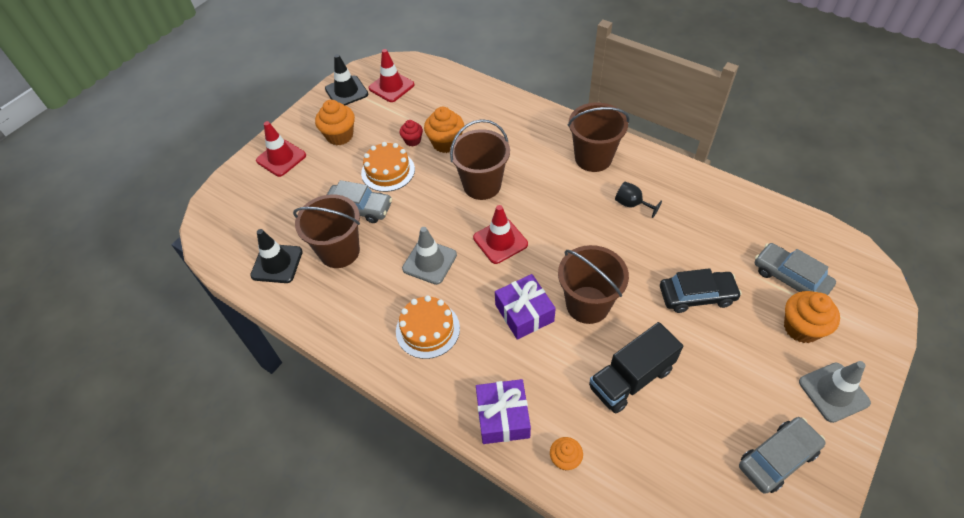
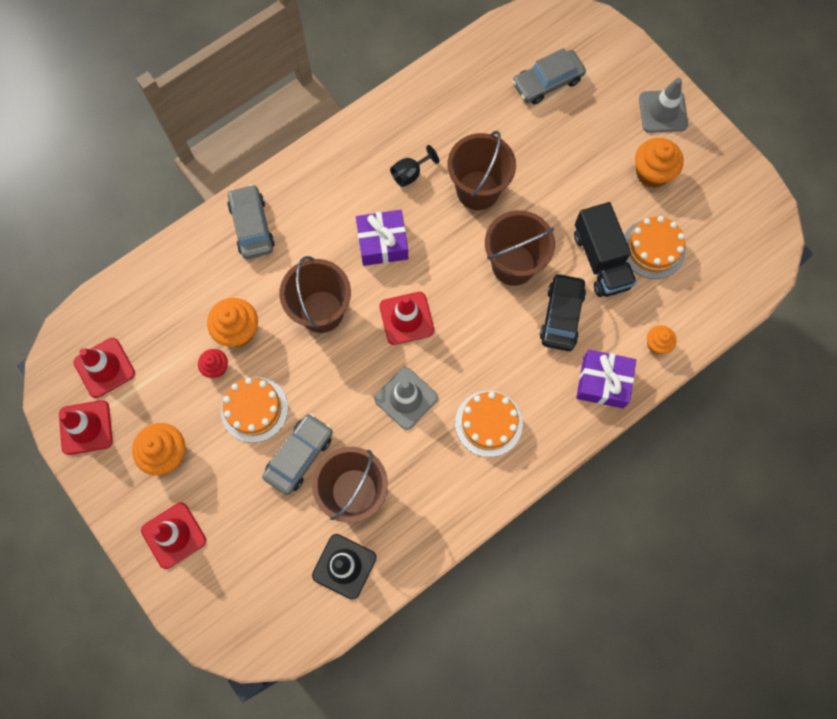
camera: 75 degrees left, 20 degrees up
black traffic cone [325,54,368,105] -> red traffic cone [59,400,113,455]
purple gift [495,274,556,340] -> purple gift moved to [356,210,408,266]
brown bucket [568,102,630,172] -> brown bucket moved to [448,131,516,210]
black car [660,268,742,313] -> black car moved to [540,273,586,351]
grey car [739,417,826,494] -> grey car moved to [227,184,275,259]
orange cupcake [784,291,840,343] -> orange cupcake moved to [635,138,684,188]
none -> orange cake [624,216,686,279]

